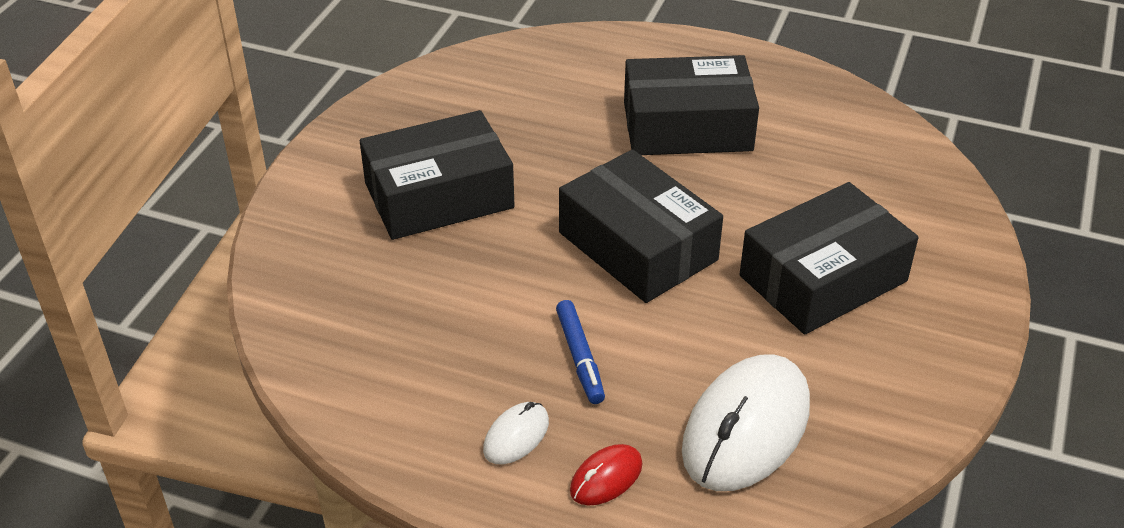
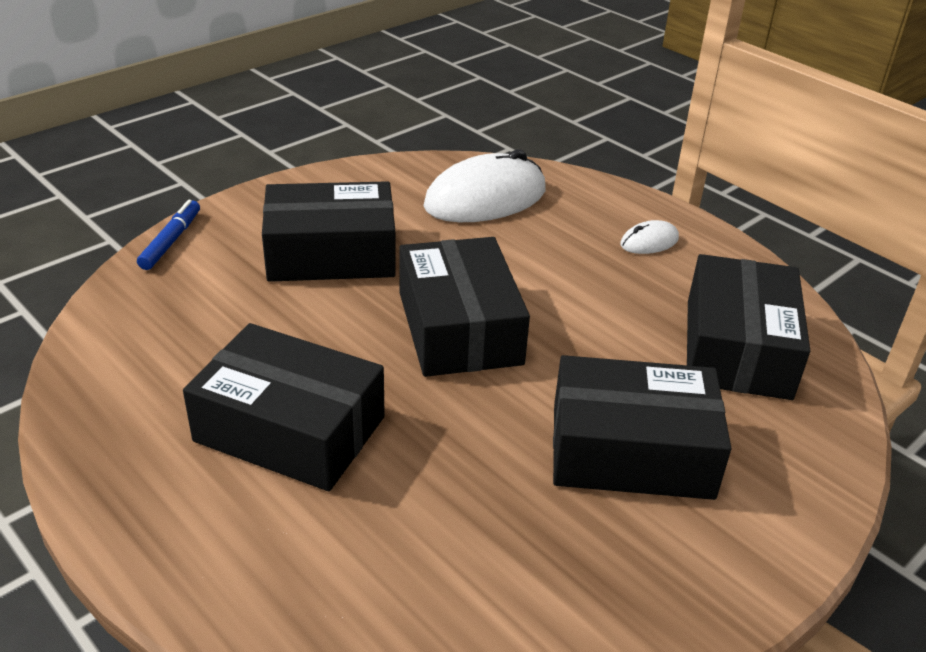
camera: 155 degrees left, 5 degrees down
blue marker [556,300,605,404] -> blue marker moved to [137,200,200,270]
red mouse [570,444,643,506] -> none
none -> black box [687,254,810,400]

